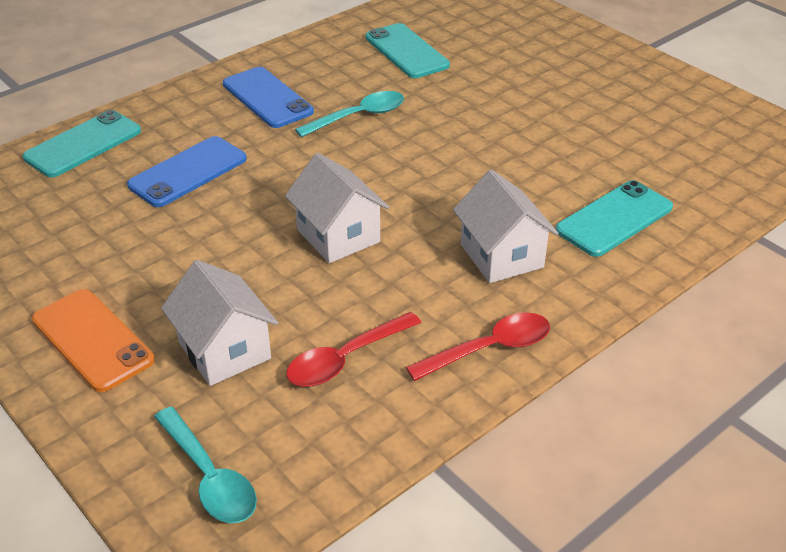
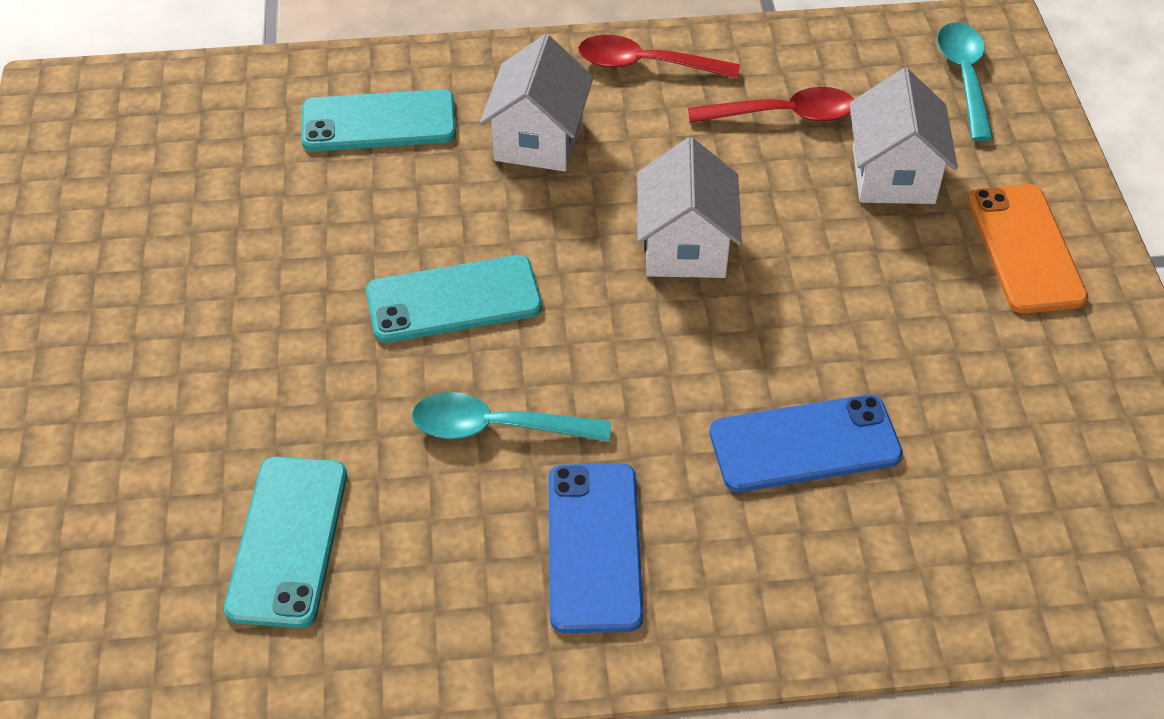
camera: 145 degrees left, 10 degrees up
turquoise phone [23,110,141,177] -> turquoise phone moved to [366,255,542,343]

